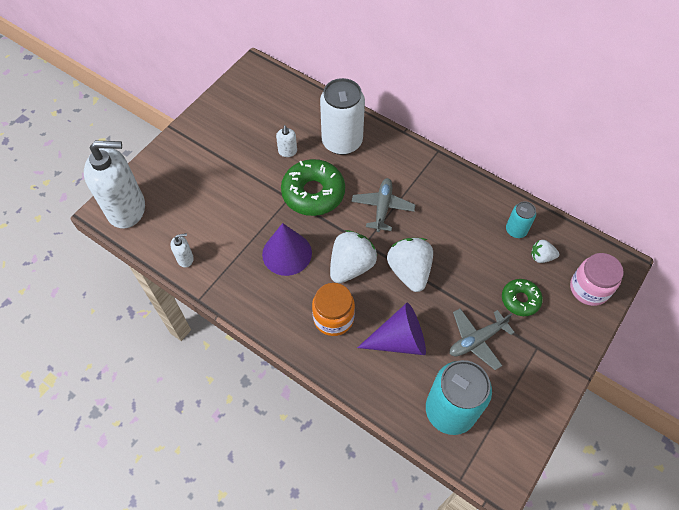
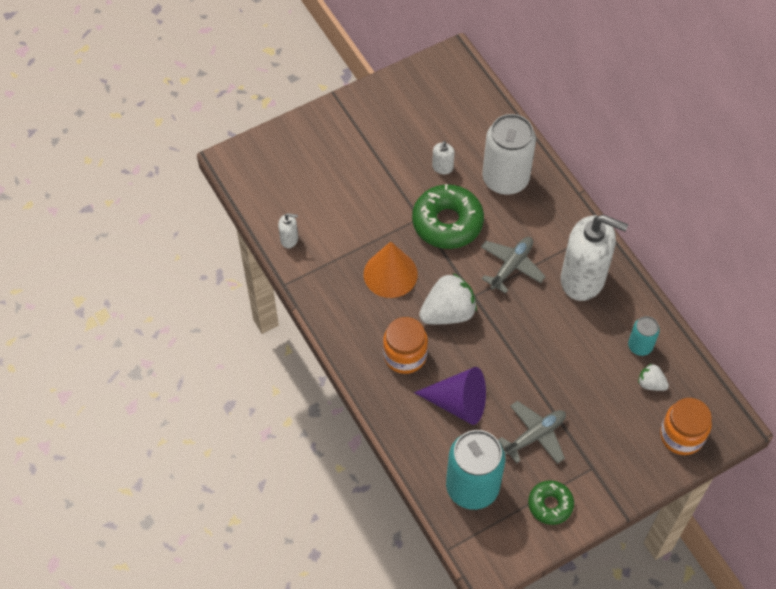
camera: 25 degrees right, 0 degrees up
white soap dispenser [84,141,145,229] -> white soap dispenser moved to [561,215,628,301]
purple cone [262,223,312,276] -> orange cone [364,241,418,298]
white strawberry [387,238,433,292] -> none
grey plane [450,308,515,370] -> grey plane turned 150 degrees clockwise [498,401,566,464]
green donut [502,279,543,316] -> green donut moved to [528,480,574,525]
pink jar [570,253,624,306] -> orange jar [660,398,712,455]

